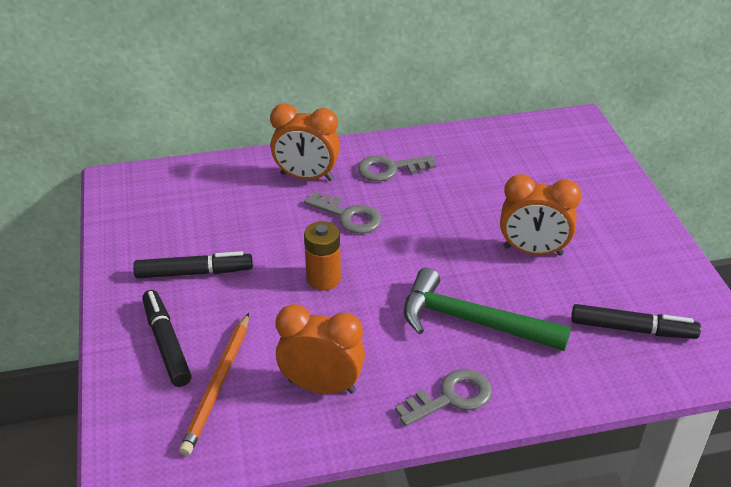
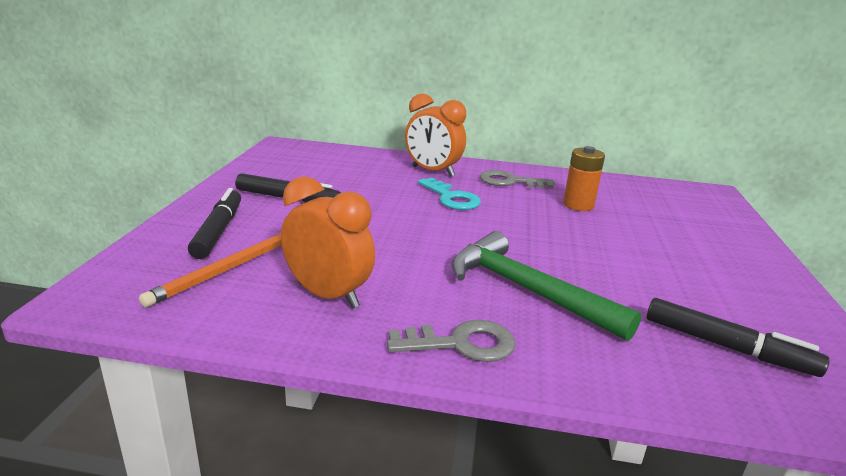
camera: 20 degrees right, 15 degrees down
grey key [304,192,382,234] -> turquoise key [418,178,481,210]
orange battery [304,221,341,290] -> orange battery moved to [563,146,605,211]
orange clock [500,174,582,256] -> none

